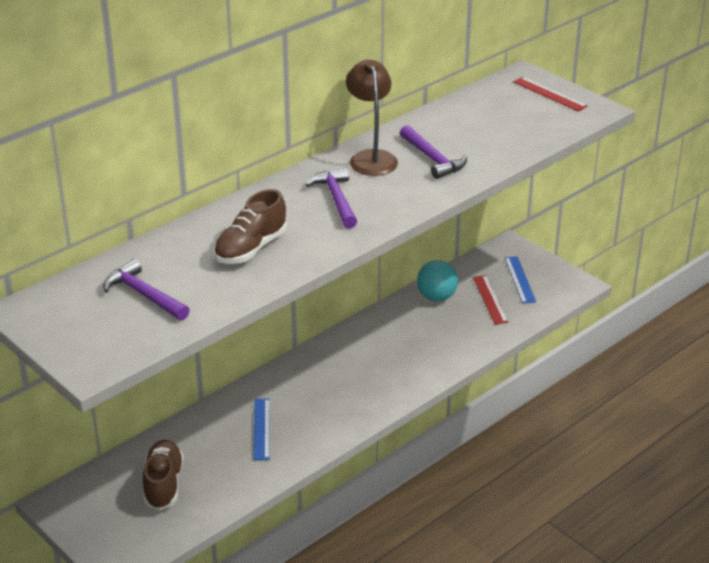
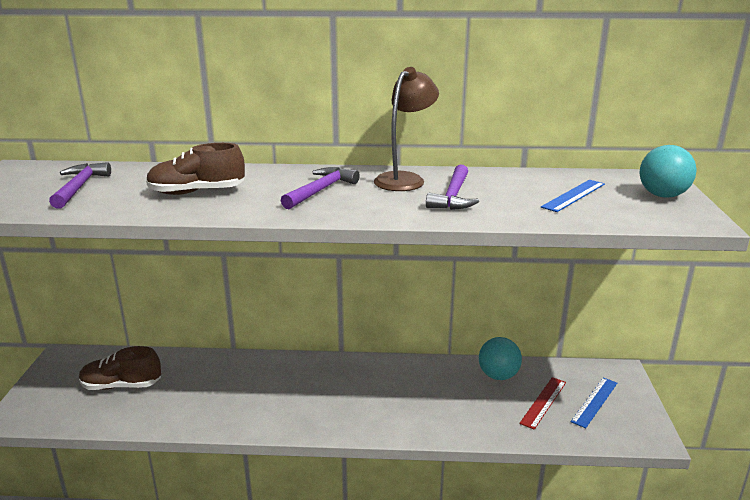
camera: 45 degrees right, 10 degrees down
brown shoe [143,440,184,510] -> brown shoe turned 135 degrees counterclockwise [79,346,161,390]
blue ruler [254,398,270,460] -> blue ruler moved to [541,180,605,212]
red ruler [513,77,588,112] -> turquoise ball [640,145,697,198]

